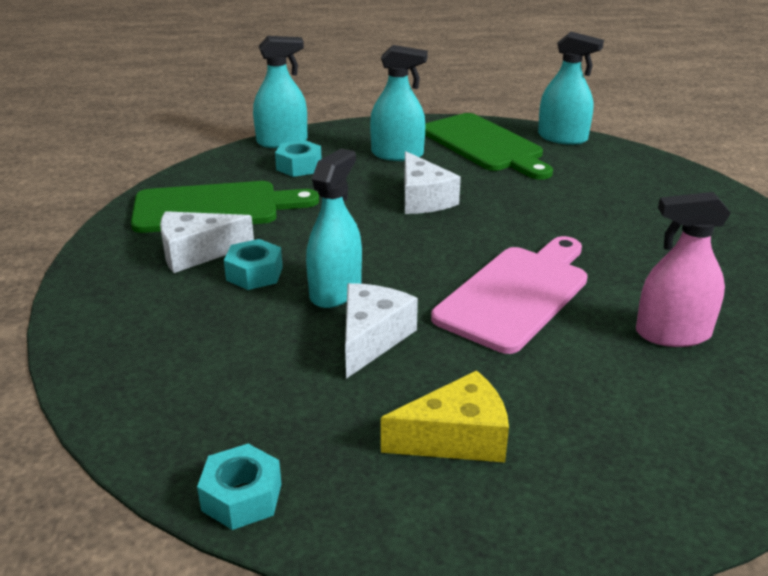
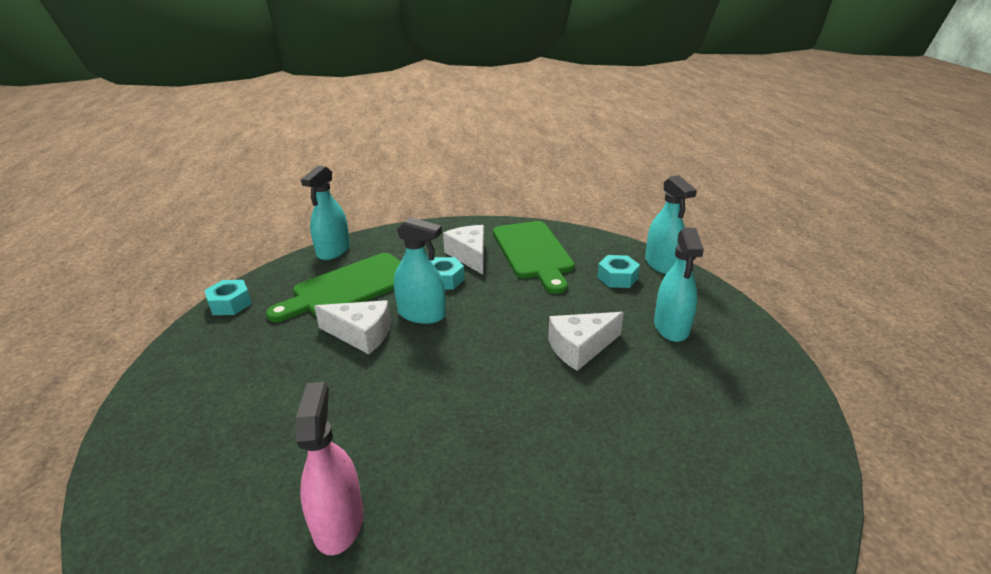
camera: 85 degrees right, 0 degrees up
yellow cheese [381,370,509,462] -> none
green cutting board [425,113,553,180] -> green cutting board moved to [266,253,401,322]
pink cutting board [431,236,588,354] -> none
turquoise spray bottle [538,32,604,145] -> turquoise spray bottle moved to [301,166,350,260]

